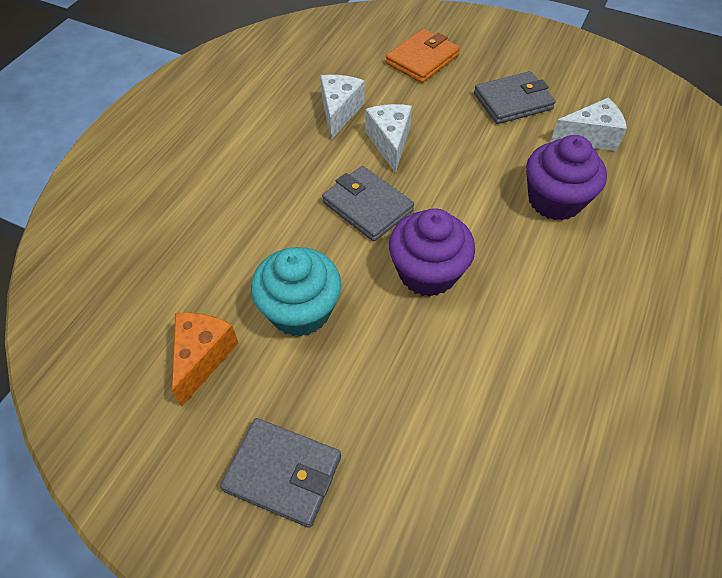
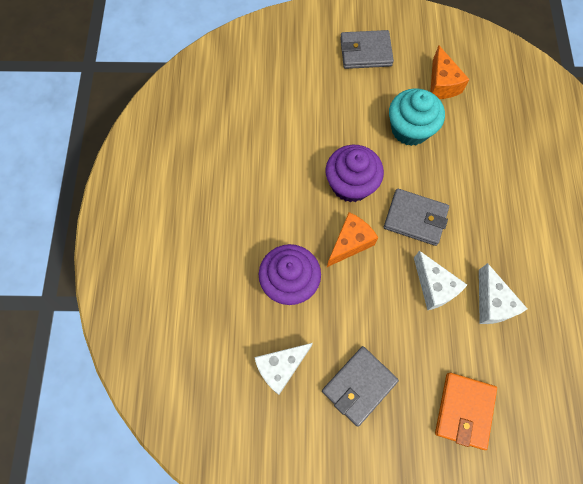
camera: 155 degrees right, 15 degrees up
none -> orange cheese [327,212,378,267]

